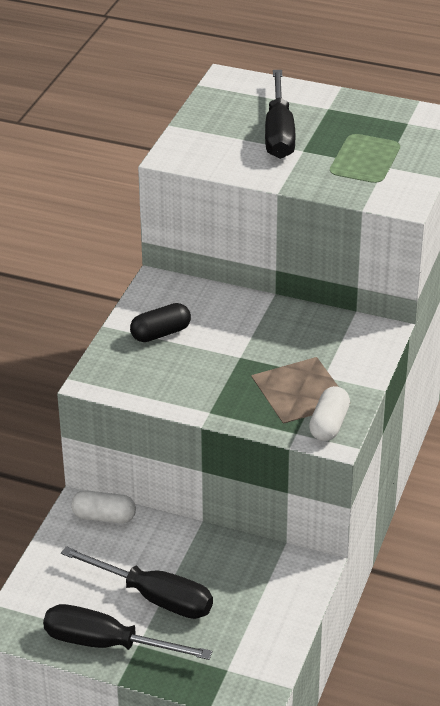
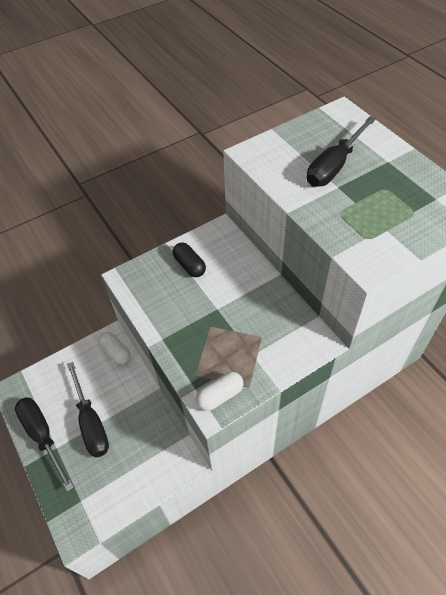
camera: 40 degrees right, 15 degrees up
black capsule [130,303,191,342] -> black capsule turned 45 degrees clockwise [173,242,206,277]

